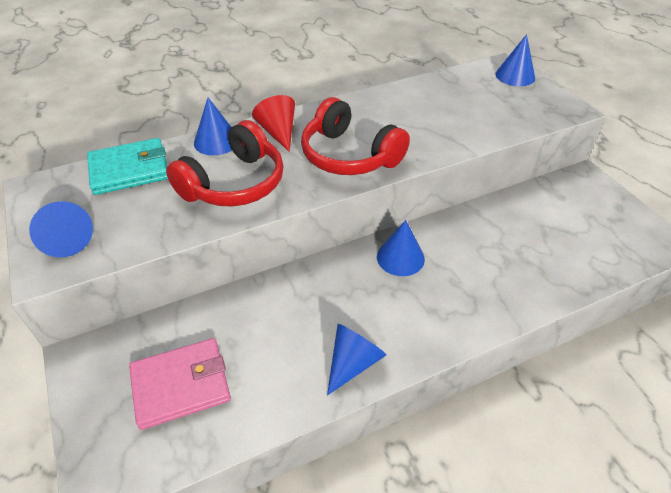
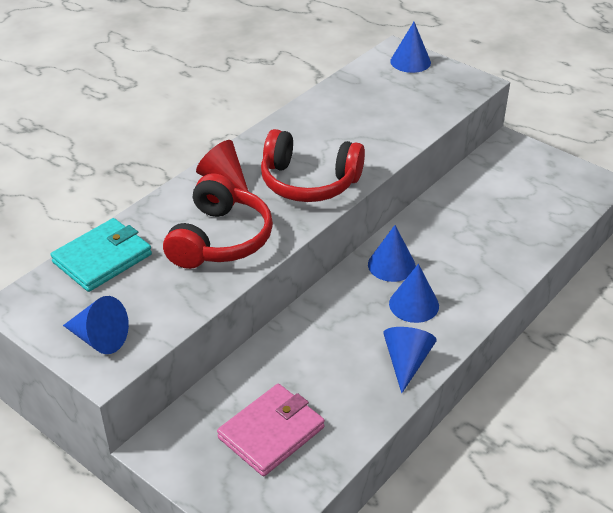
camera: 25 degrees left, 5 degrees down
blue cone [194,98,232,156] -> blue cone moved to [389,264,439,323]

